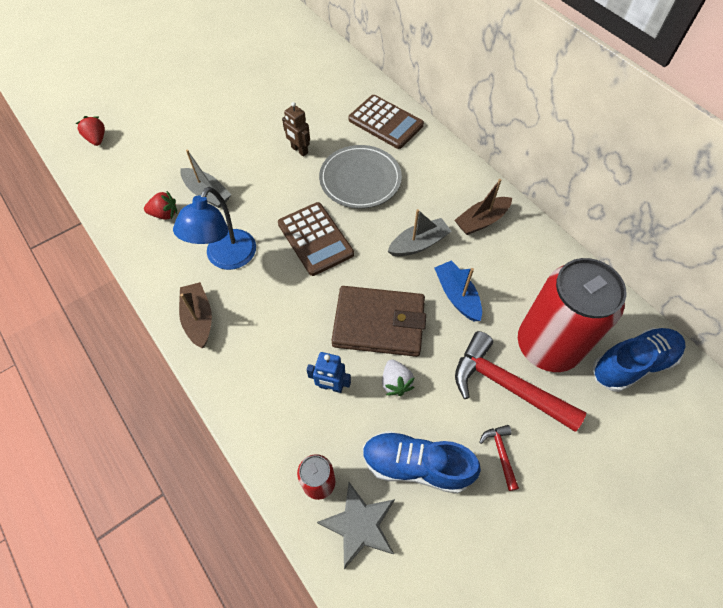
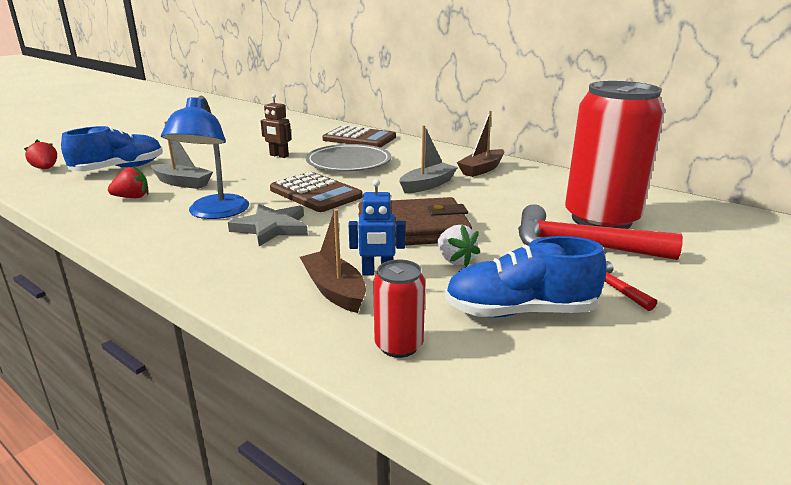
camera: 15 degrees left, 35 degrees down
brown boat [179,282,212,348] -> brown boat moved to [300,209,366,313]
grey star [317,482,395,569] -> grey star moved to [228,204,308,246]
blue boat [434,260,482,321] -> none
blue shoe [593,328,686,392] -> blue shoe moved to [61,126,163,171]

